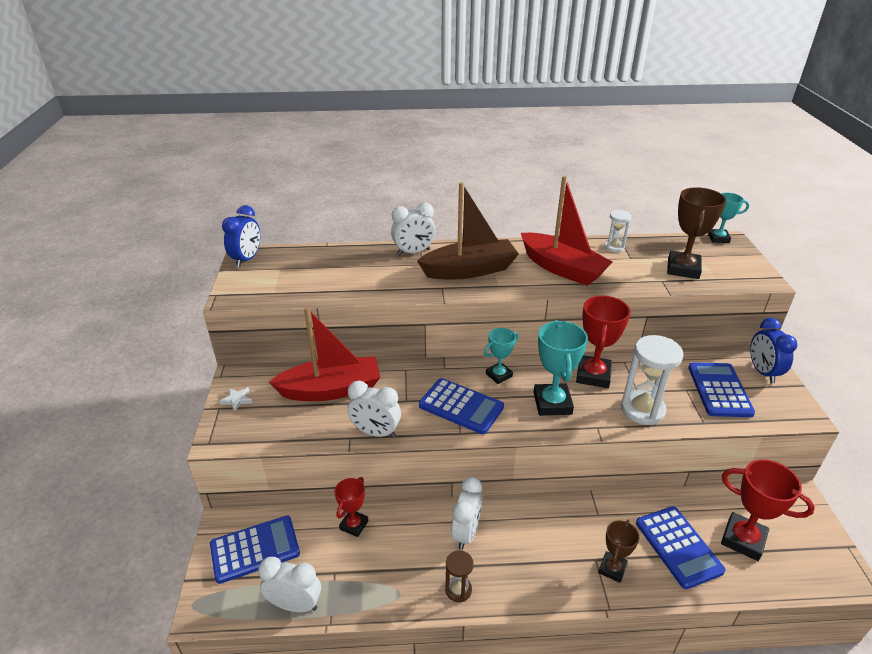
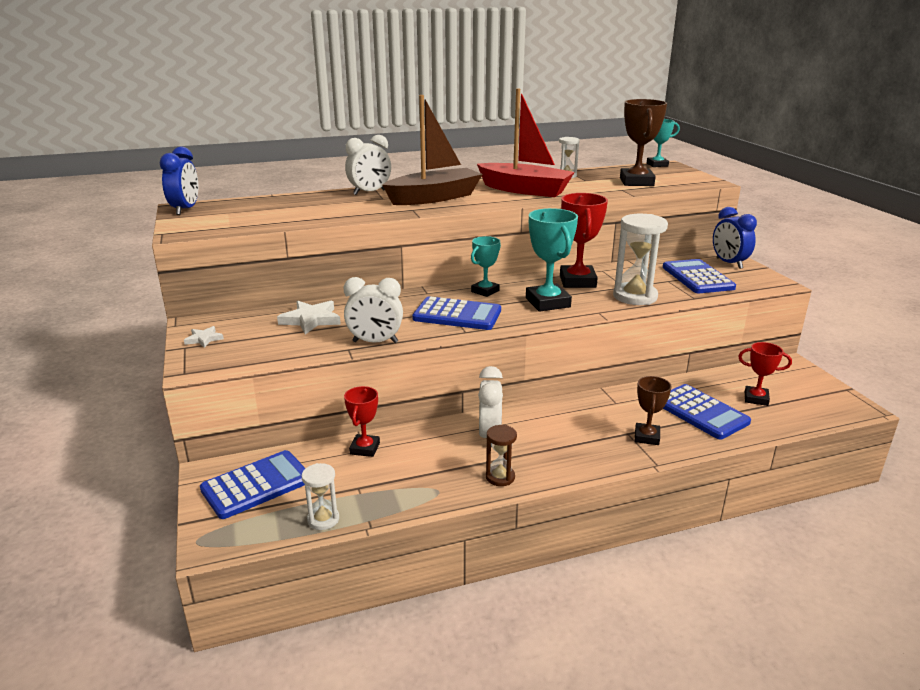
camera: 15 degrees left, 10 degrees down
white clock [258,557,321,612] -> white hourglass [302,463,339,530]
red boat [269,307,380,401] -> white star [277,301,341,335]
red trophy [721,459,815,561] -> red trophy [738,342,792,406], size x0.61

